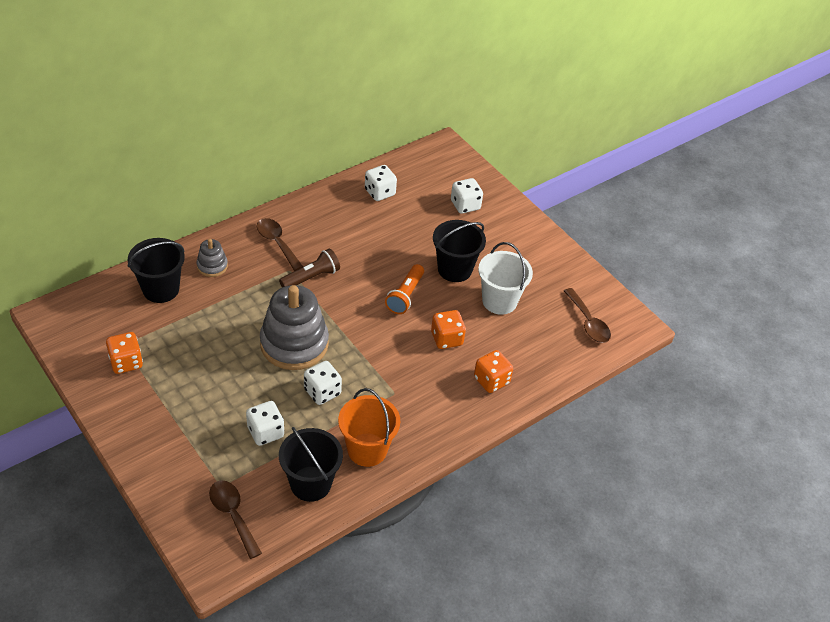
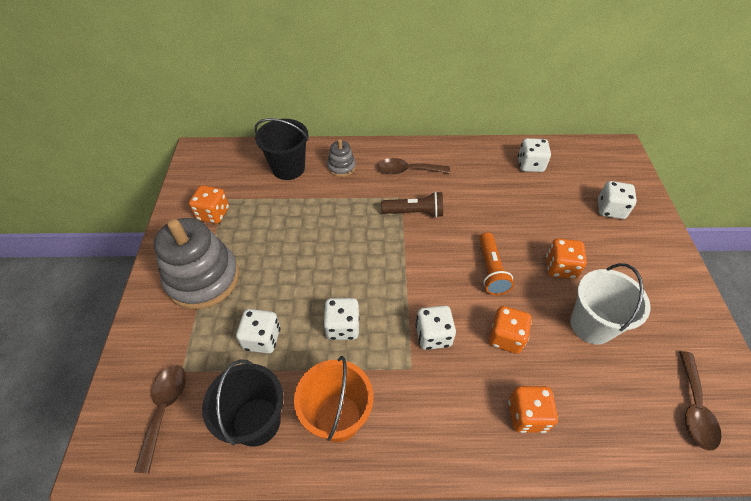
camera: 40 degrees right, 5 degrees up
brown spoon [257,218,303,271] -> brown spoon turned 90 degrees counterclockwise [378,158,450,174]
grey stacking toy [260,285,329,370] -> grey stacking toy moved to [154,218,239,310]
orange flashlight [385,264,424,314] -> orange flashlight turned 60 degrees counterclockwise [479,232,514,295]
black bucket [433,220,486,282] -> orange dice [546,238,587,279]
none -> white dice [415,305,456,350]

